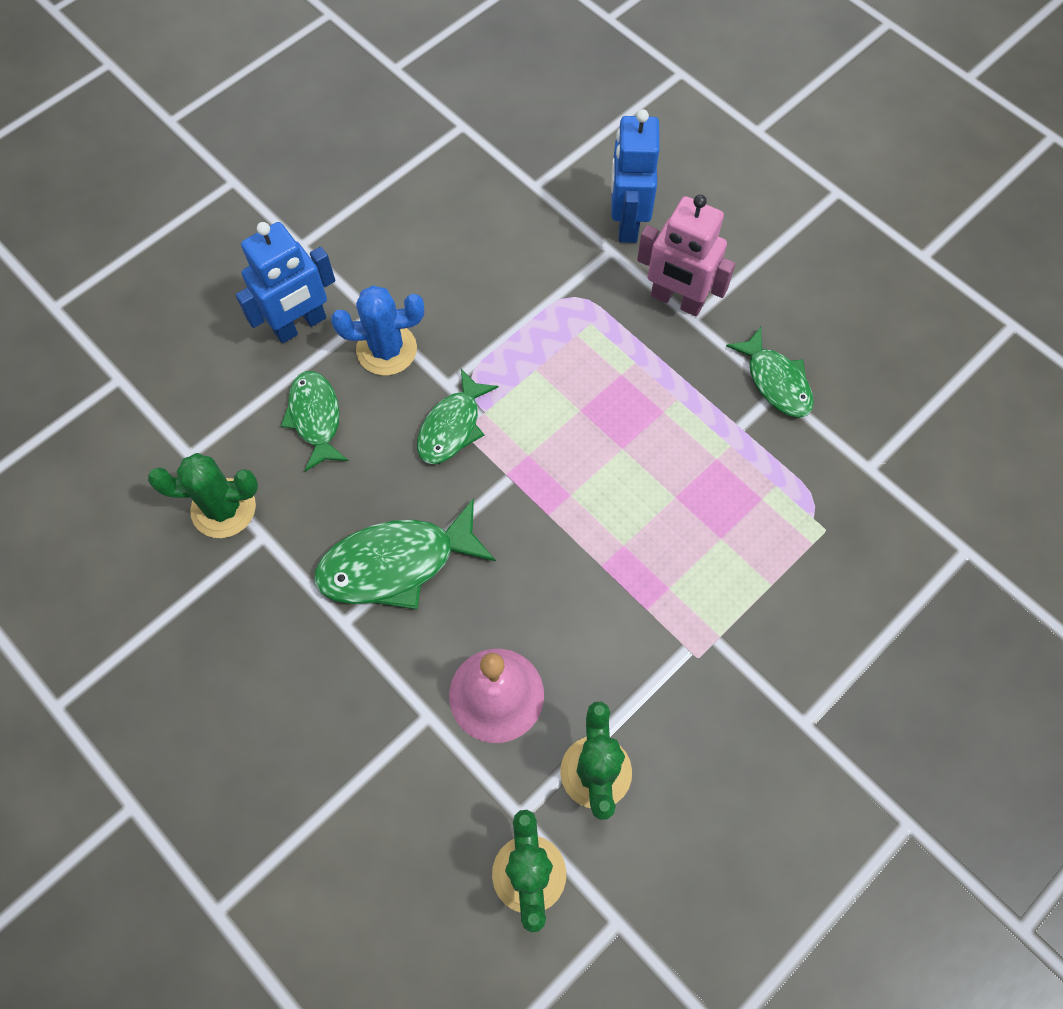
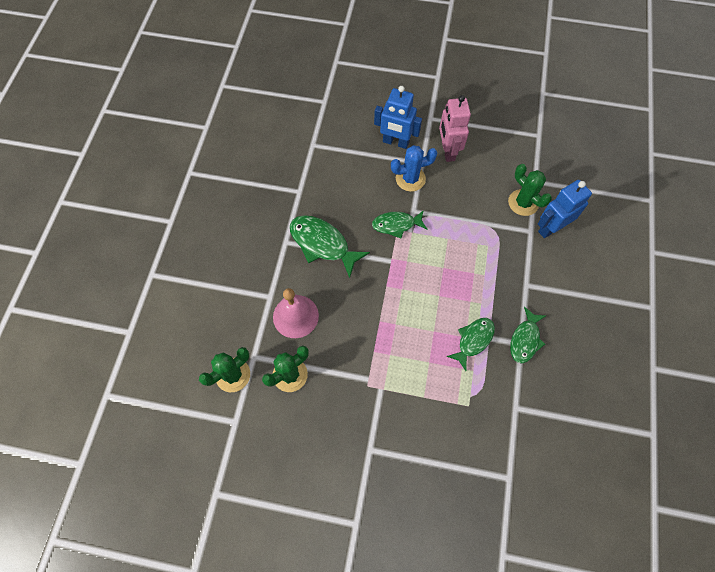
camera: 55 degrees right, 0 degrees up
green cactus [148,453,258,538] -> green cactus moved to [508,164,552,216]
green fish [281,371,349,472] -> green fish moved to [446,318,495,371]
blue cactus [331,286,424,375] -> blue cactus turned 60 degrees counterclockwise [391,145,437,192]
pink robot [637,195,735,316] -> pink robot moved to [439,95,471,162]

